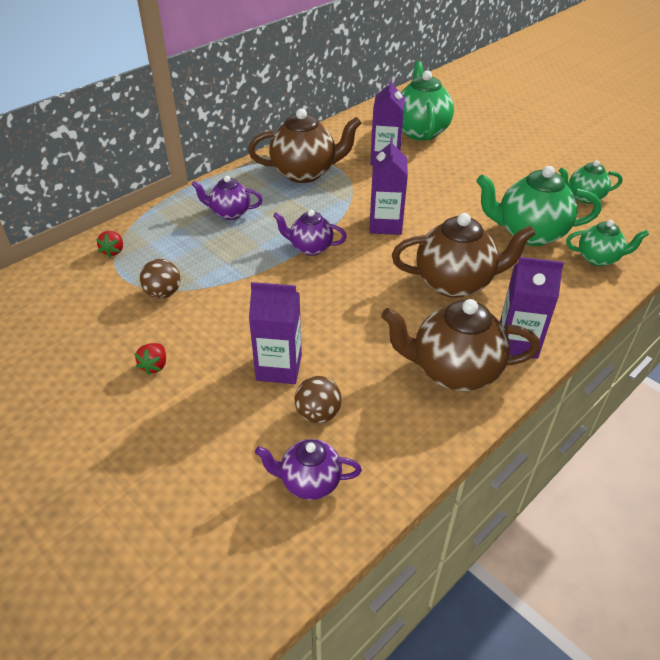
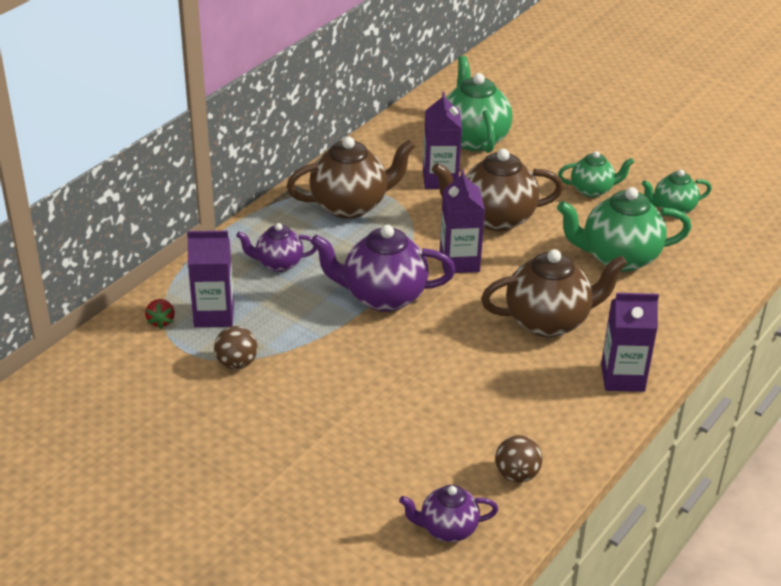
camera: 10 degrees left, 5 degrees down
red strawberry [134,343,166,375] -> none
purple carton [249,282,302,384] -> purple carton moved to [187,231,234,327]
purple teapot [273,210,347,256] -> purple teapot [311,225,456,312], size x1.72
brown ball [295,376,342,423] -> brown ball moved to [495,435,542,483]
brown teapot [381,299,540,391] -> brown teapot moved to [432,149,563,231]
green teapot [566,220,649,266] -> green teapot moved to [558,151,634,197]

